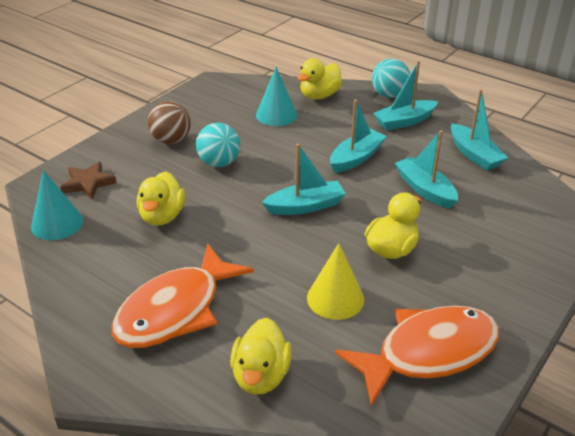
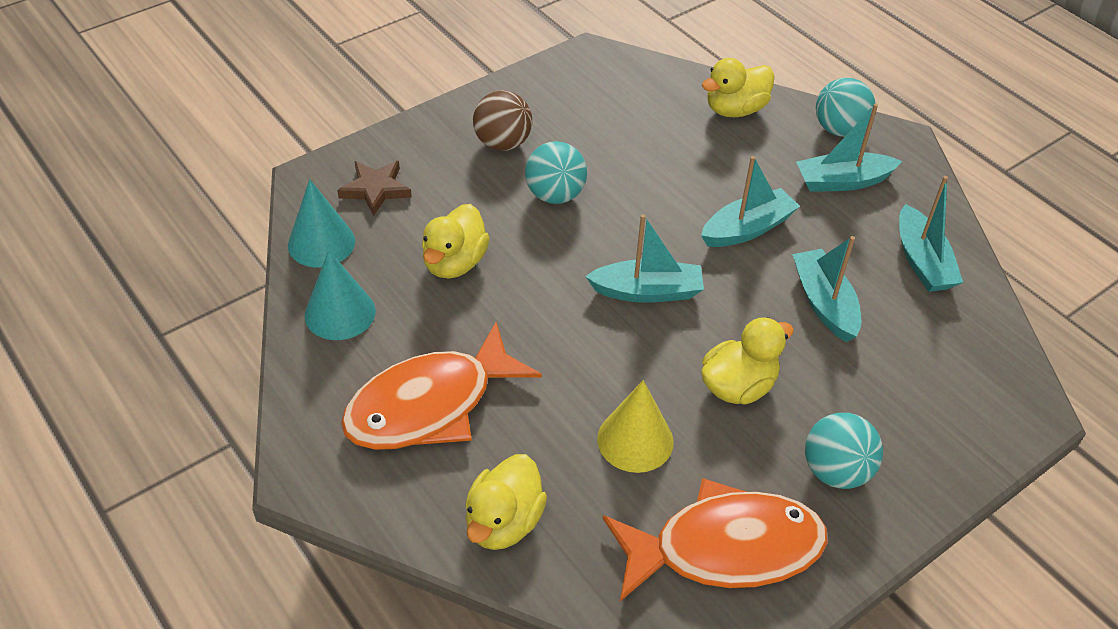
camera: 15 degrees right, 10 degrees up
turquoise cone [256,67,297,126] -> turquoise cone moved to [305,250,376,340]
none -> turquoise ball [805,413,883,489]

